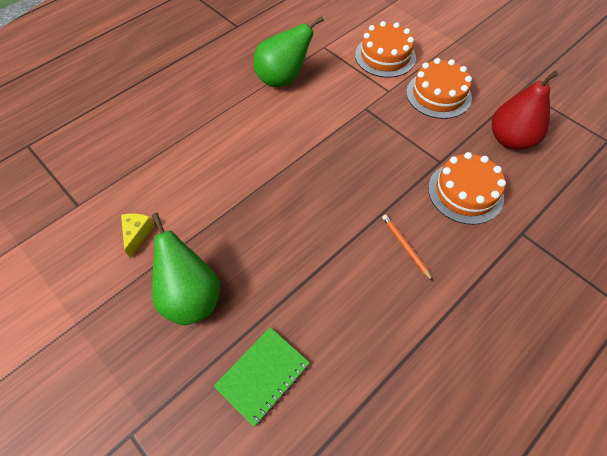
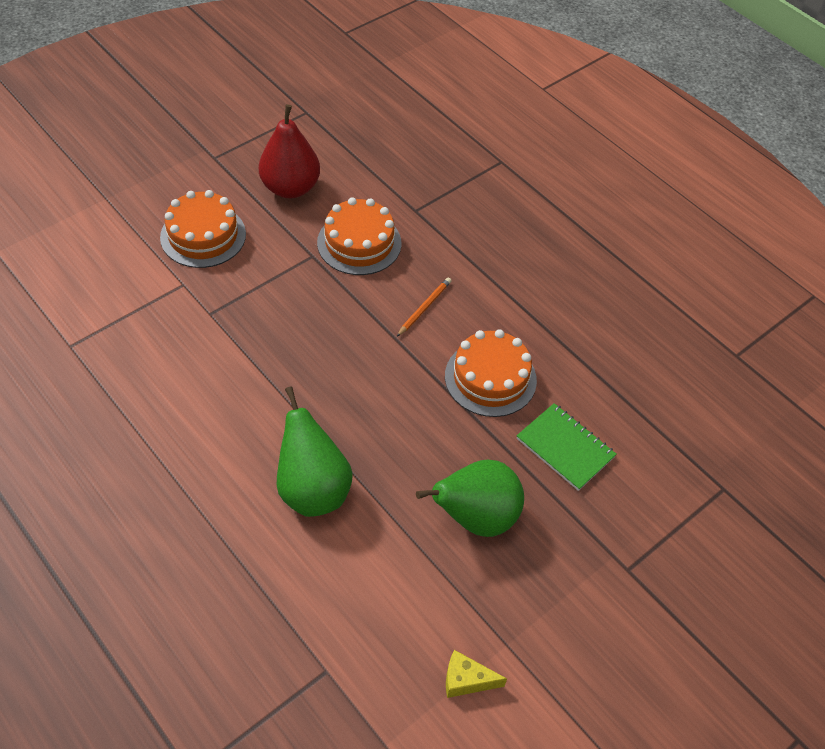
camera: 90 degrees left, 5 degrees down
yellow cheese [121,213,155,258] -> yellow cheese moved to [446,650,507,698]
green pear [254,16,324,87] -> green pear moved to [277,387,353,517]
orange cake [355,21,416,78] -> orange cake moved to [445,329,537,417]
orange pencil [382,214,433,281] -> orange pencil turned 150 degrees clockwise [397,277,451,336]

